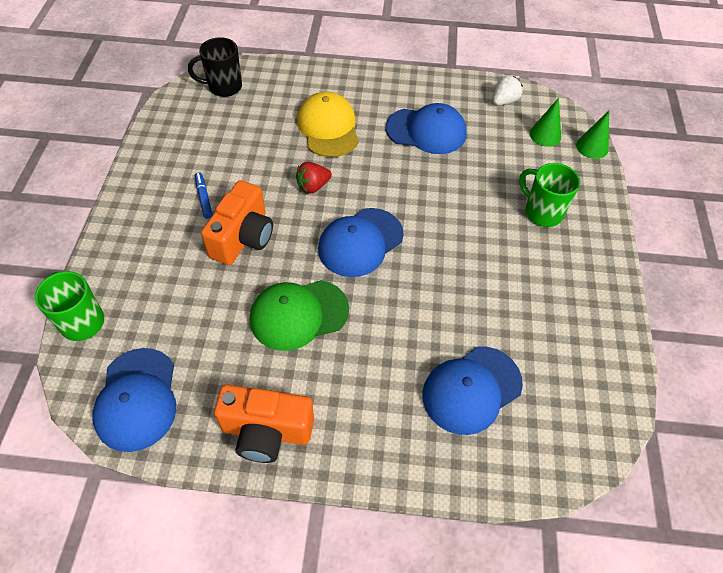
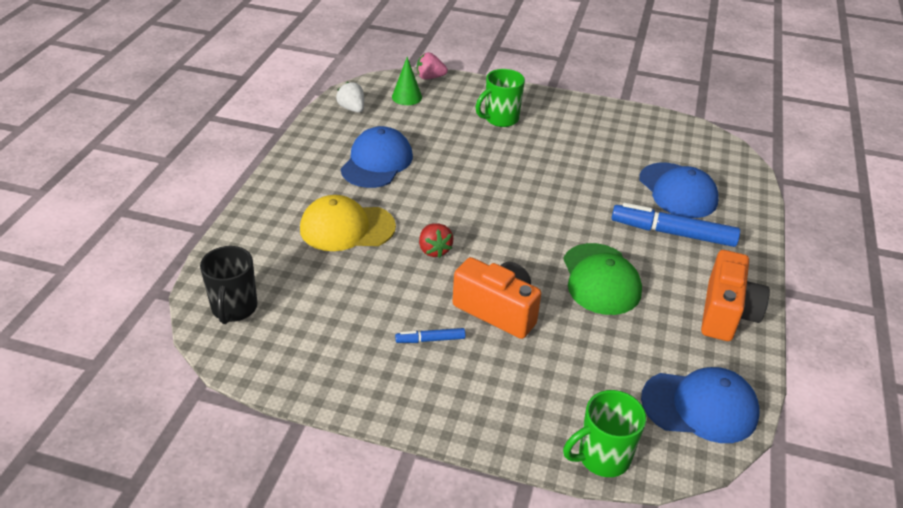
camera: 80 degrees left, 15 degrees down
blue cap [318,208,404,277] -> none
green cone [576,110,609,159] -> pink strawberry [417,52,448,79]
none -> blue marker [612,203,740,247]

